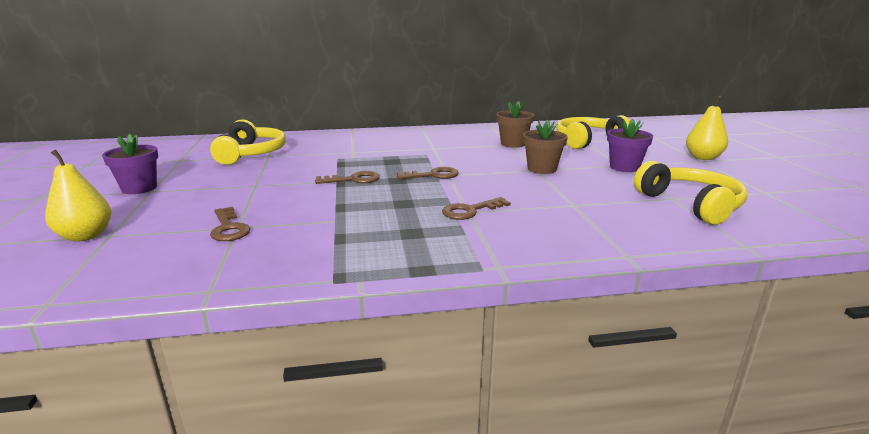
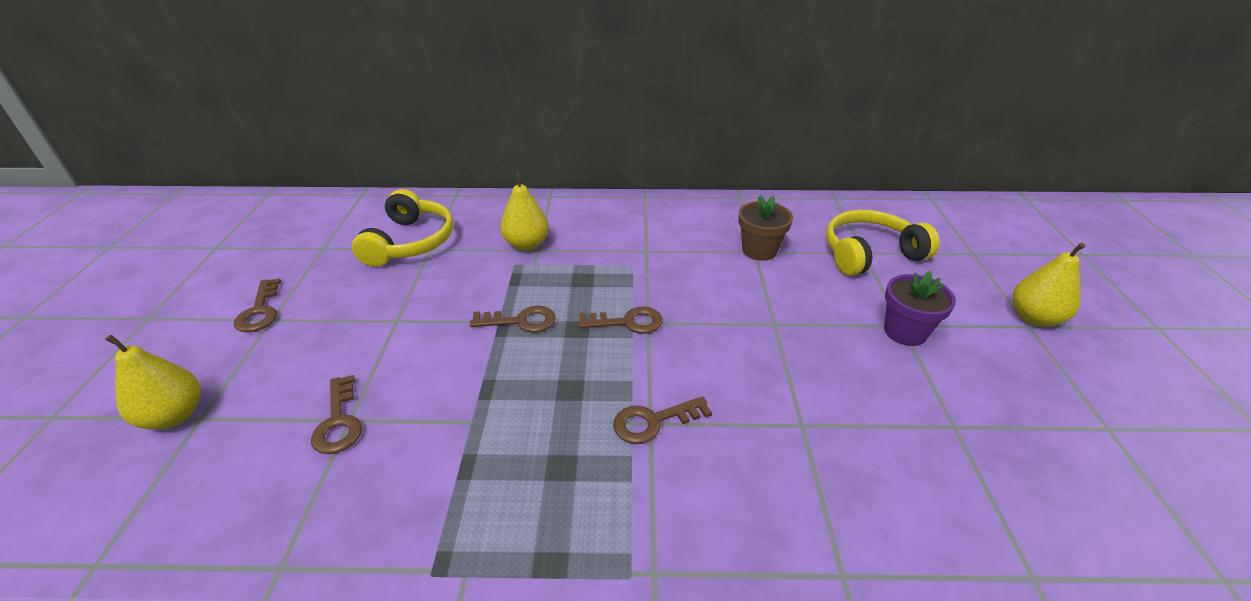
camera: 10 degrees right, 15 degrees up
purple flower pot [102,134,158,194] -> brown key [234,278,281,332]
brown flower pot [523,120,568,174] -> none
yellow headphones [634,161,747,225] -> none
none -> yellow pear [500,172,549,251]

